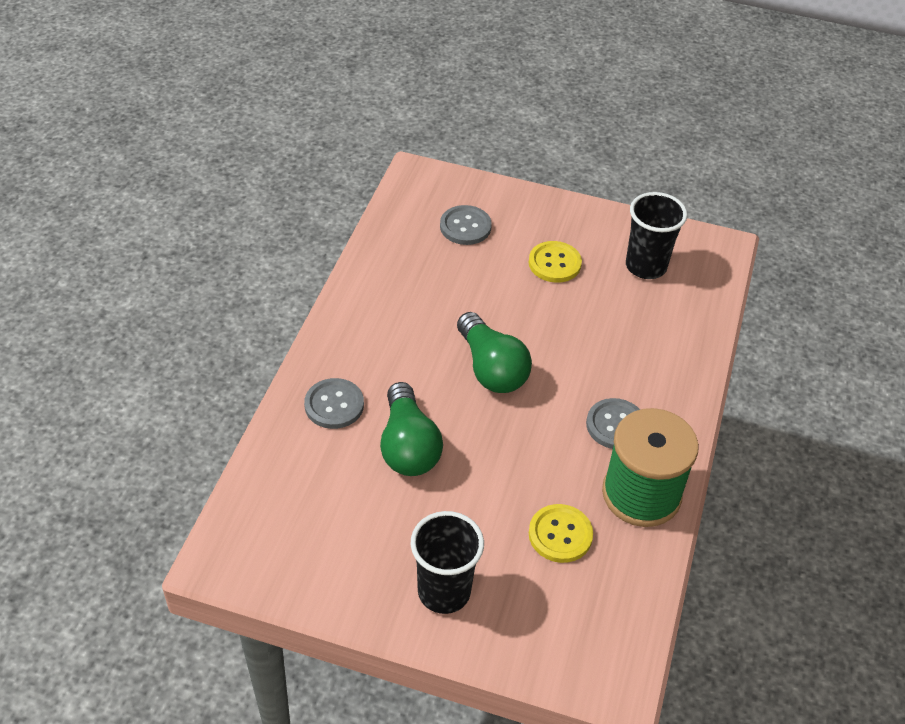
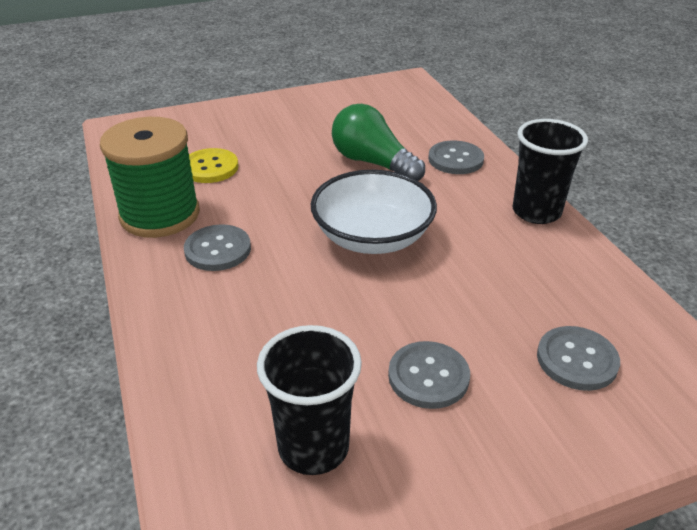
camera: 145 degrees right, 10 degrees down
black cup [410,511,484,614] -> black cup moved to [512,119,588,224]
green light bulb [457,312,532,393] -> white bowl [311,170,437,254]
yellow button [529,241,582,283] -> grey button [388,341,470,409]

